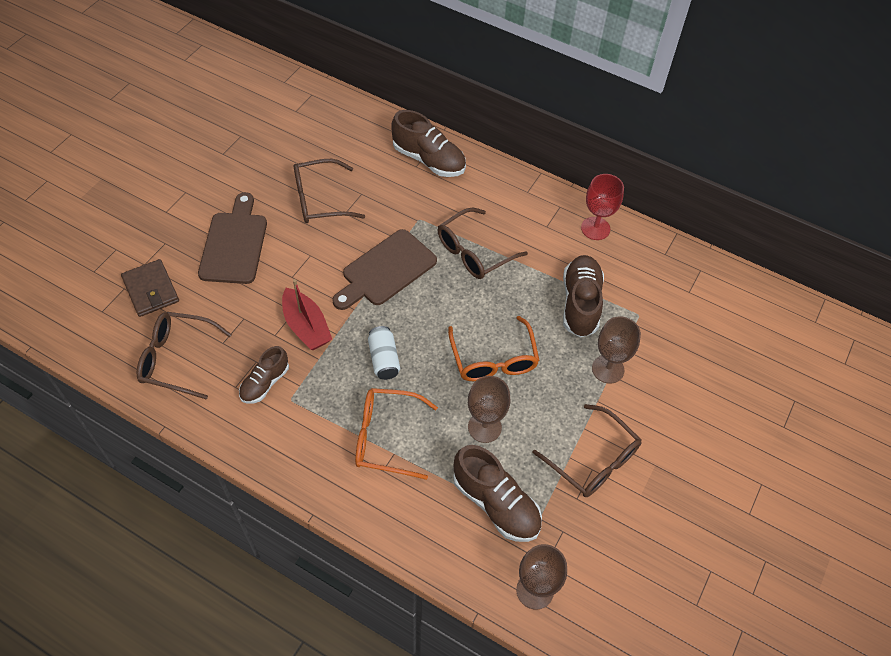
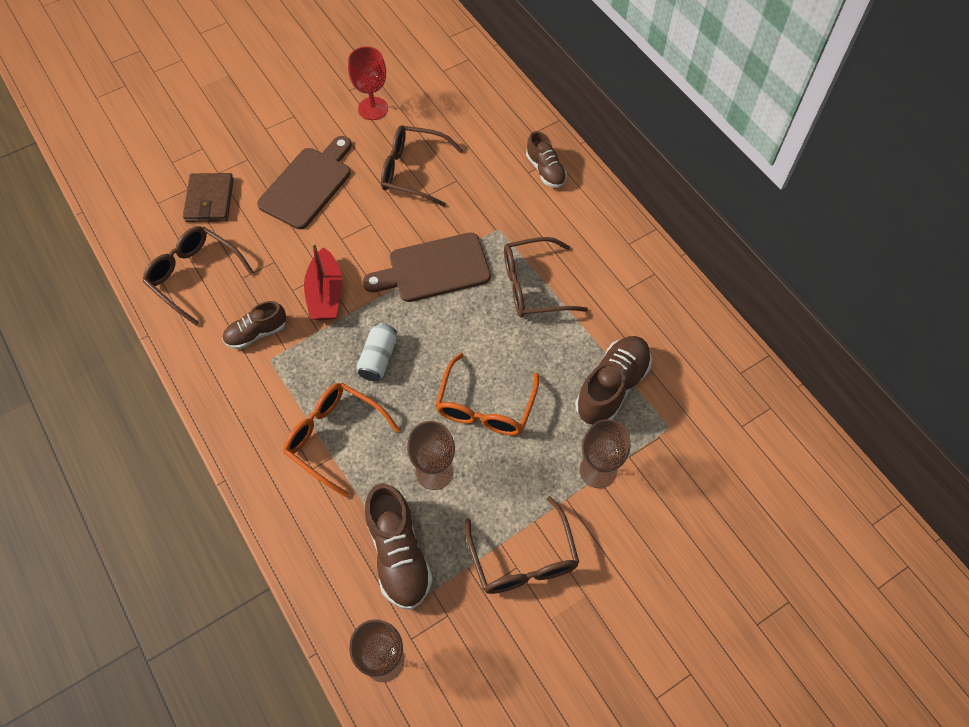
camera: 30 degrees right, 5 degrees up
brown shoe [391,110,466,177] -> brown shoe [526,131,567,188], size x0.62
red goblet [581,174,624,240] -> red goblet moved to [348,47,388,120]

